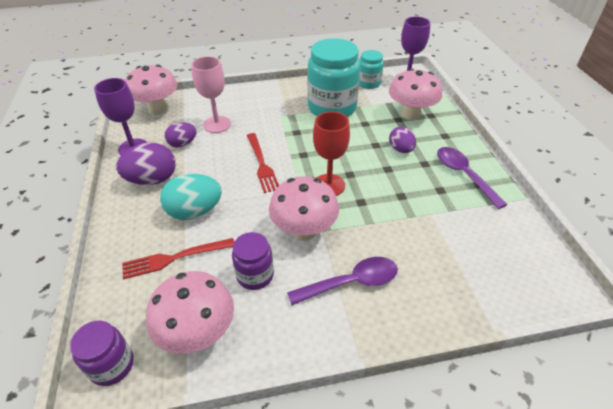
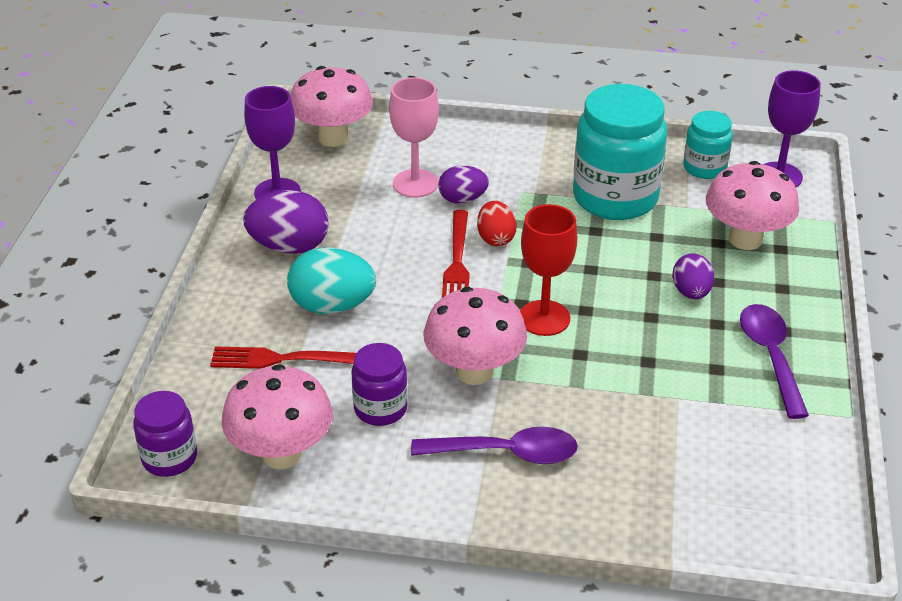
camera: 20 degrees right, 5 degrees down
purple egg [165,122,197,147] -> purple egg moved to [438,165,489,204]
none -> red egg [477,201,517,246]

